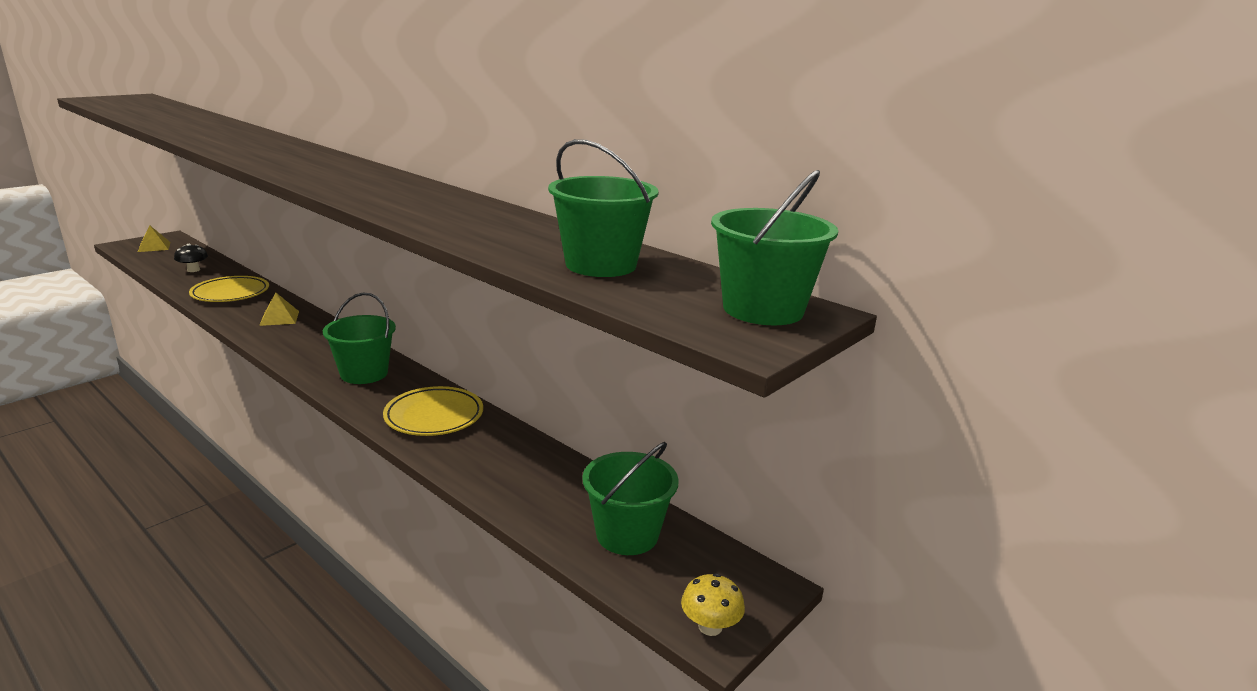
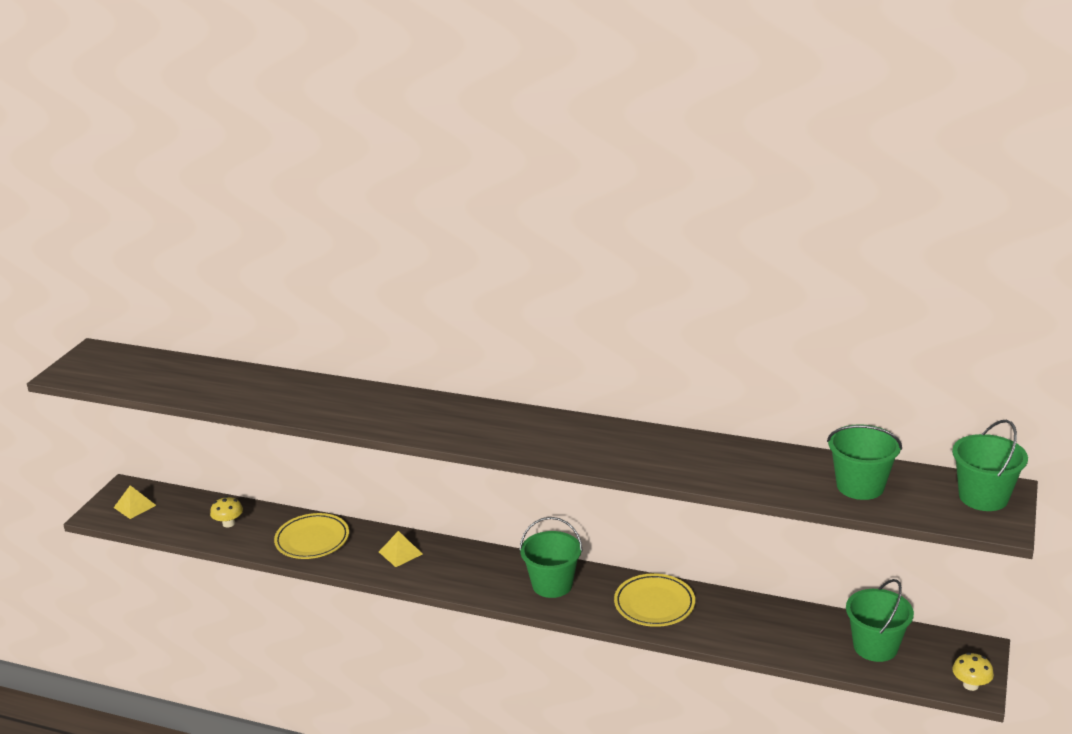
camera: 20 degrees left, 5 degrees up
black mushroom [174,244,208,272] -> yellow mushroom [210,496,243,527]

